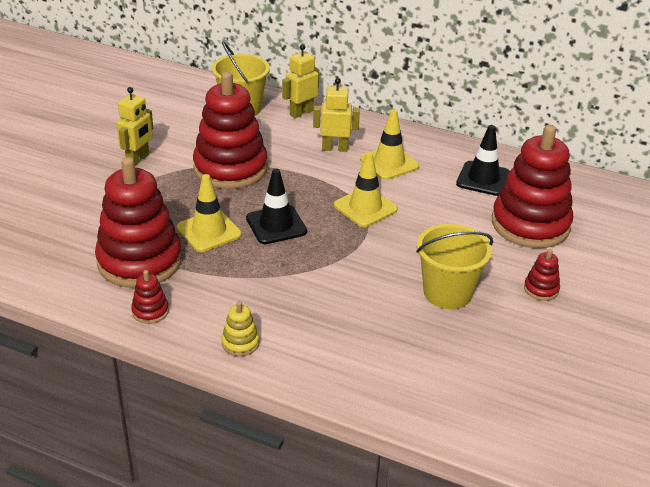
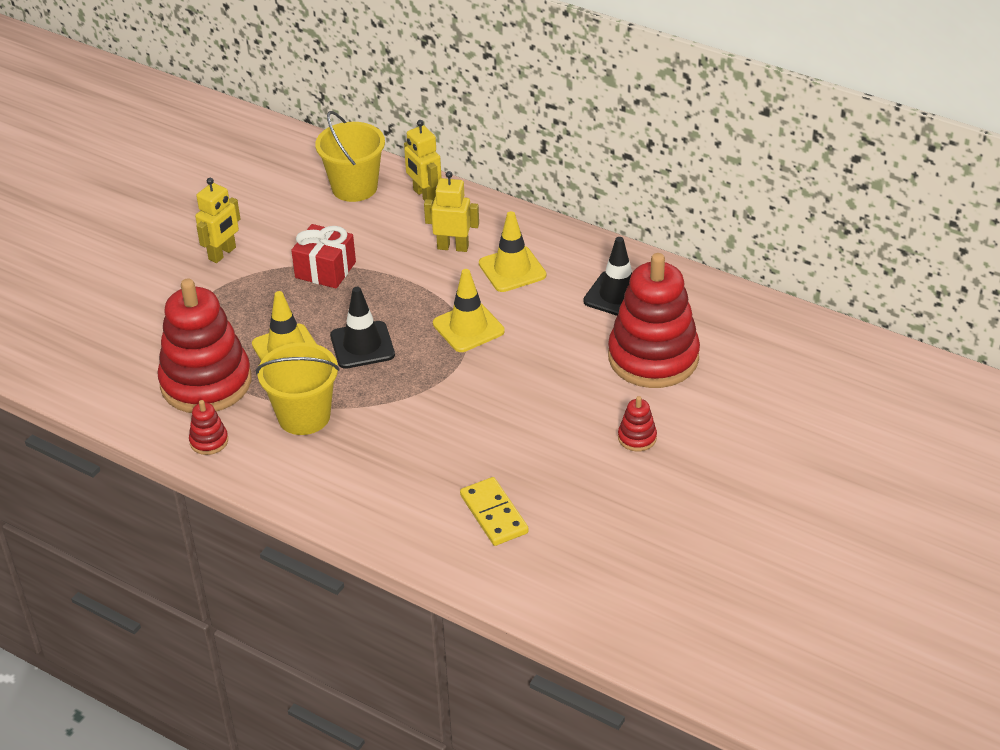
camera: 10 degrees right, 5 degrees up
red stacking toy [193,71,268,189] -> red gift [291,224,356,288]
yellow stacking toy [221,301,259,356] -> none
yellow robot [282,44,319,118] -> yellow robot turned 90 degrees counterclockwise [404,120,442,202]
yellow bucket [416,224,493,309] -> yellow bucket moved to [256,342,340,435]
none -> yellow domino [460,477,529,546]

